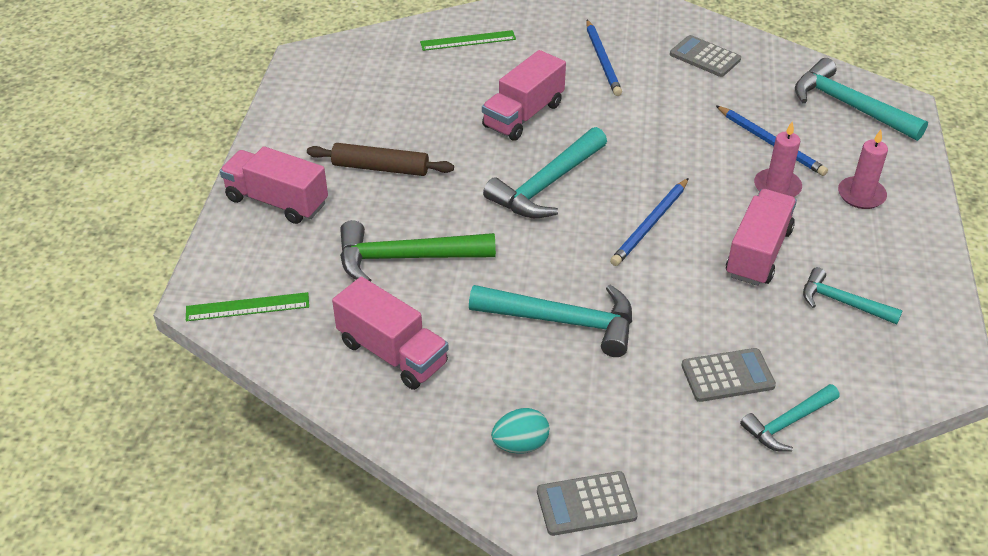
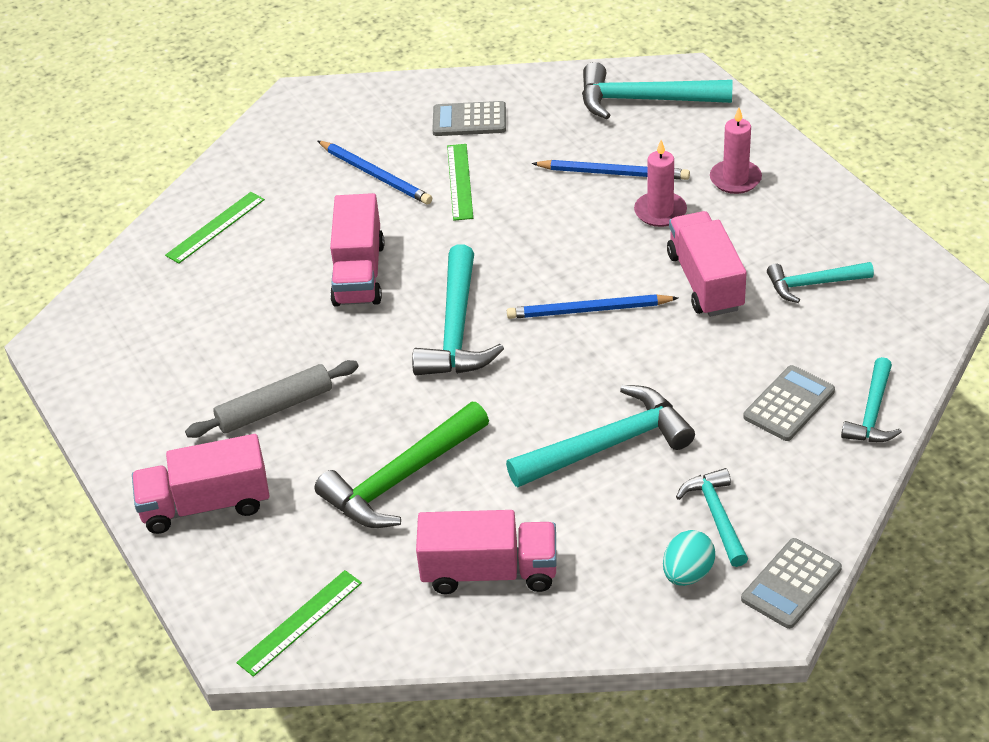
camera: 35 degrees left, 0 degrees up
brown rolling pin [307,143,454,176] -> grey rolling pin [185,360,359,438]
blue pencil [610,178,689,266] -> blue pencil turned 90 degrees clockwise [507,294,678,319]
none -> green ruler [447,144,473,221]
none -> turquoise hammer [676,468,748,567]

